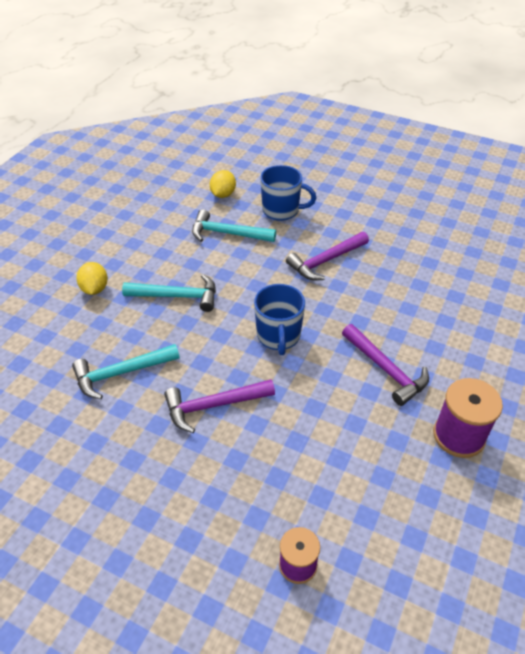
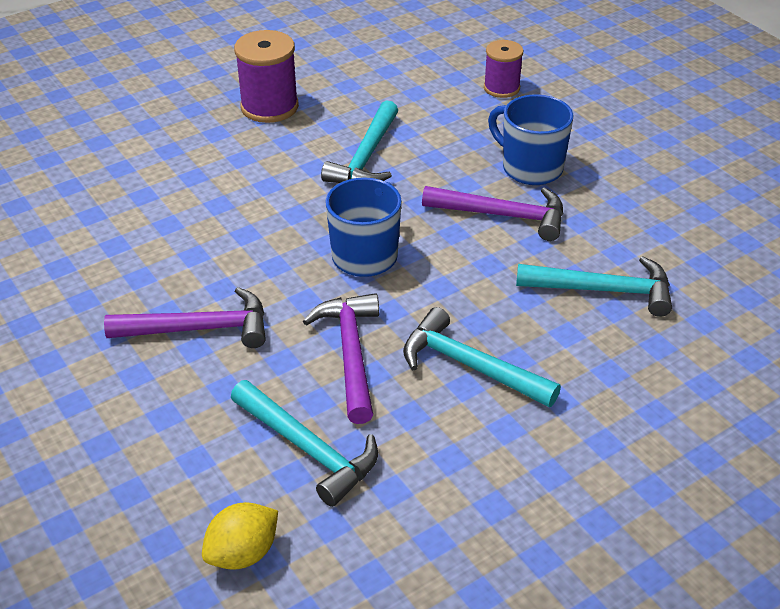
camera: 150 degrees left, 5 degrees down
yellow lemon [76,262,108,295] -> none
blue mug [260,165,316,221] -> blue mug moved to [488,94,574,185]
purple hammer [342,324,429,406] -> purple hammer moved to [303,293,379,424]
none -> turquoise hammer [321,100,398,183]

